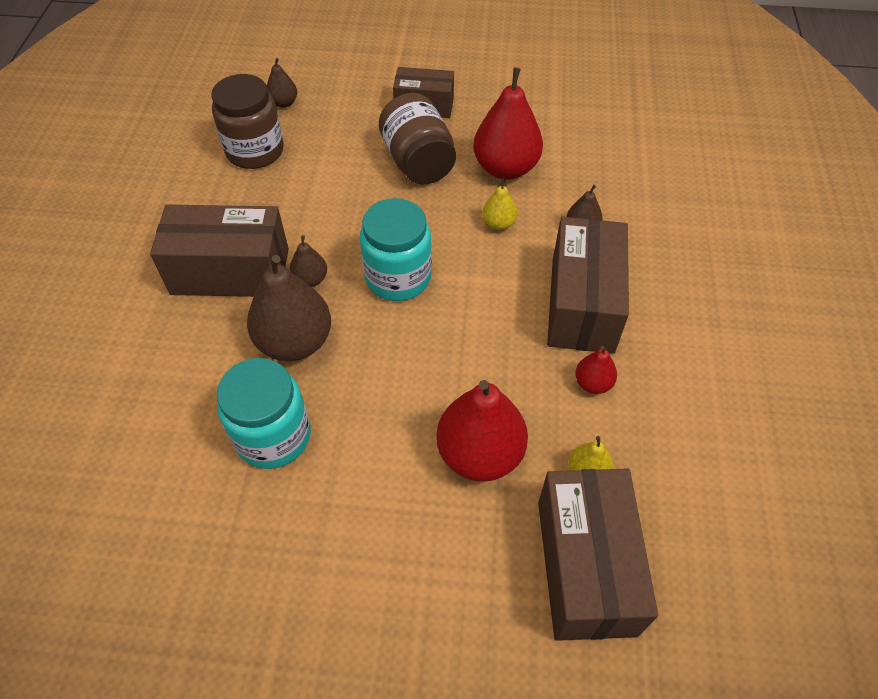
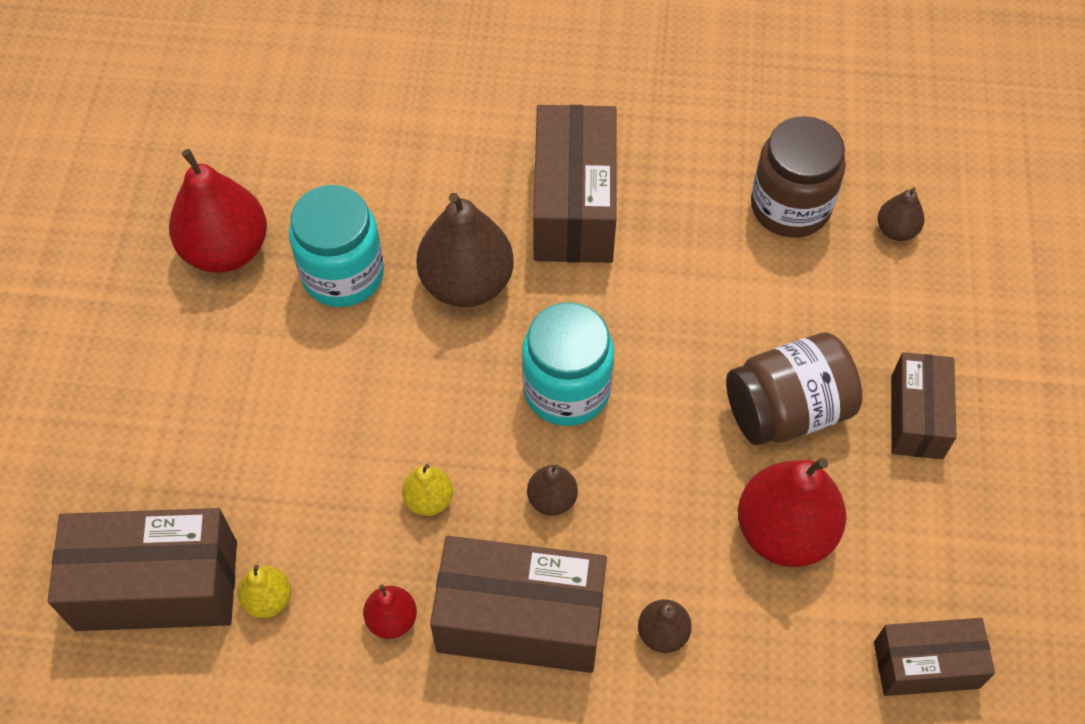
camera: 90 degrees right, 5 degrees up
brown pear [289,235,327,287] -> brown pear moved to [527,464,578,516]
red pear [436,380,528,482] -> red pear moved to [169,149,267,273]
yellow pear [482,178,518,230] -> yellow pear moved to [402,464,453,516]
none -> brown box [874,618,995,696]

